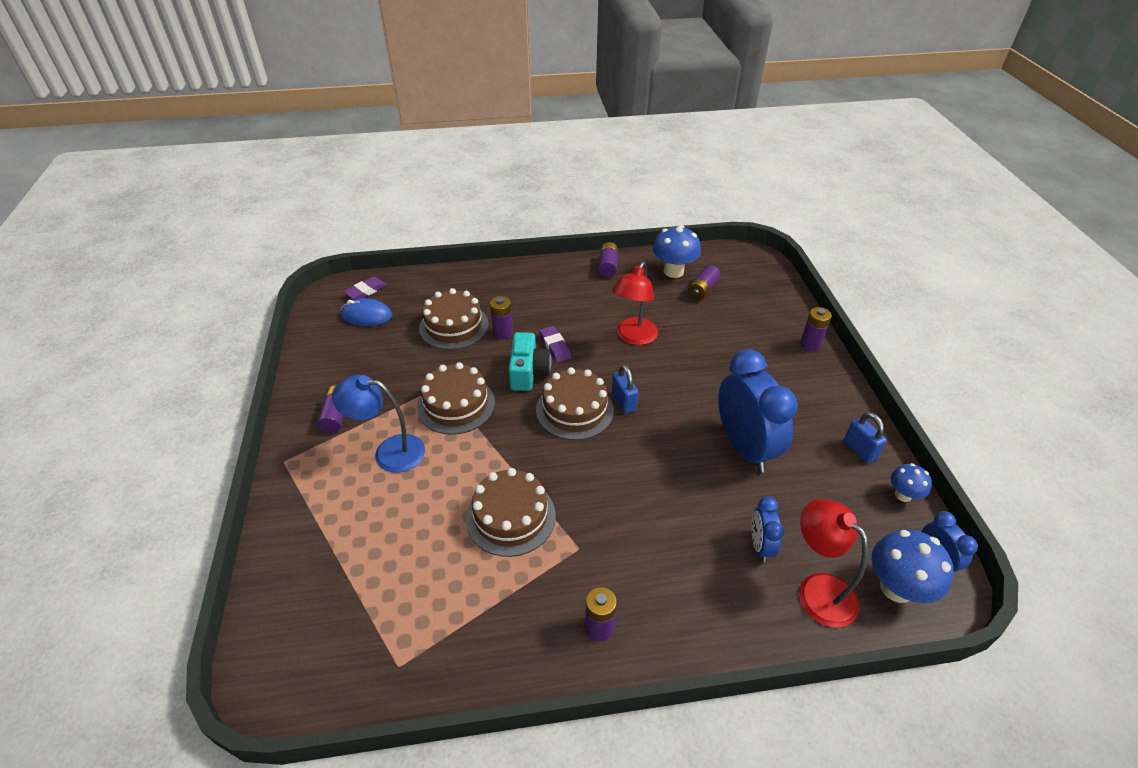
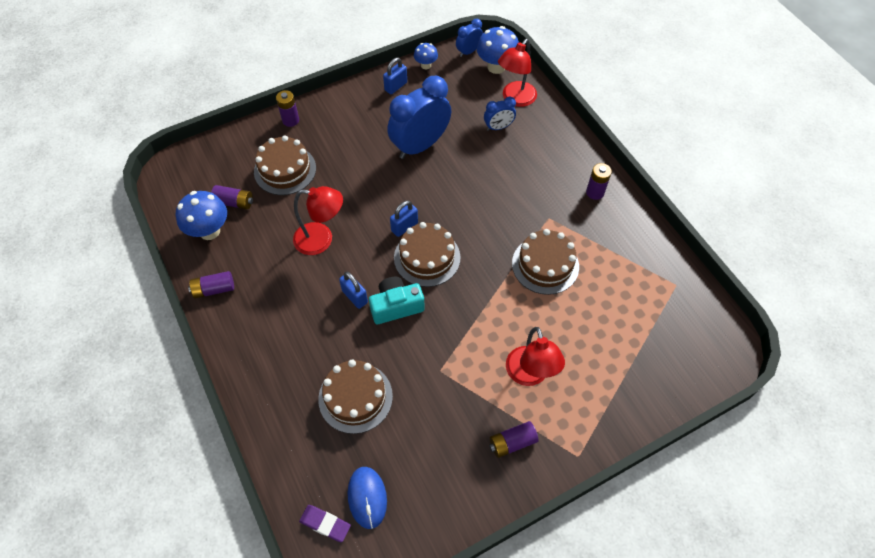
camera: 110 degrees left, 15 degrees up
blue lamp [332,375,425,473] -> red lamp [506,327,565,386]
brown cake [417,362,495,435] -> brown cake moved to [254,135,316,195]
purple battery [490,296,513,340] -> none
purple eraser [540,326,571,362] -> blue padlock [339,271,368,309]

